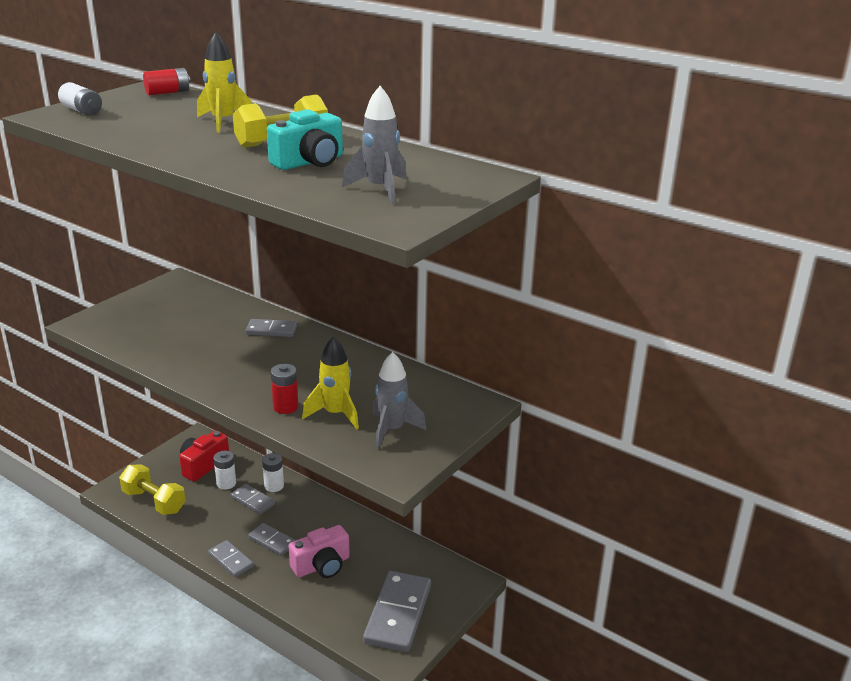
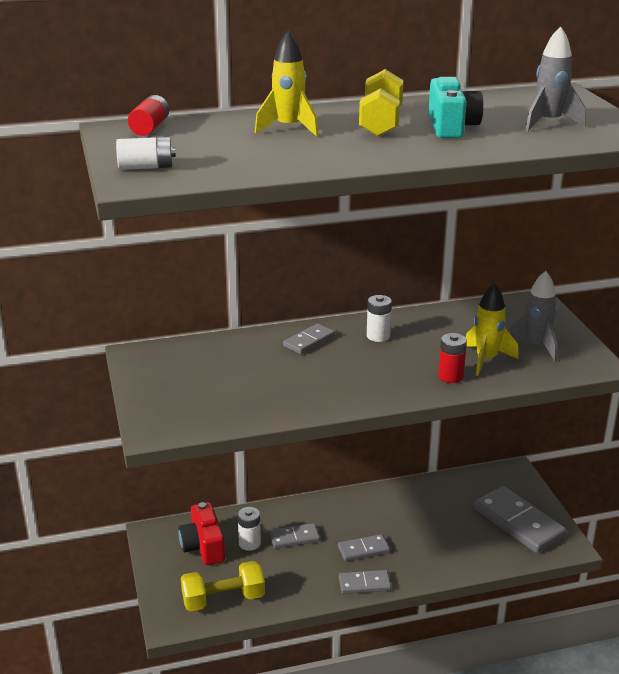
camera: 50 degrees left, 0 degrees up
white battery [262,453,284,492] -> white battery moved to [367,295,392,342]
pink camera [288,525,350,578] -> none

